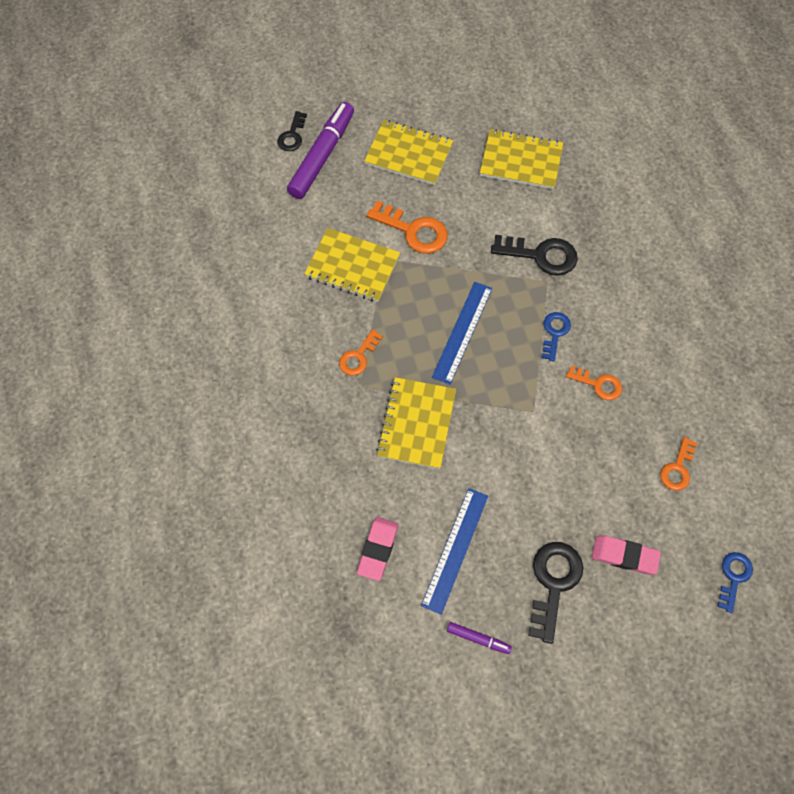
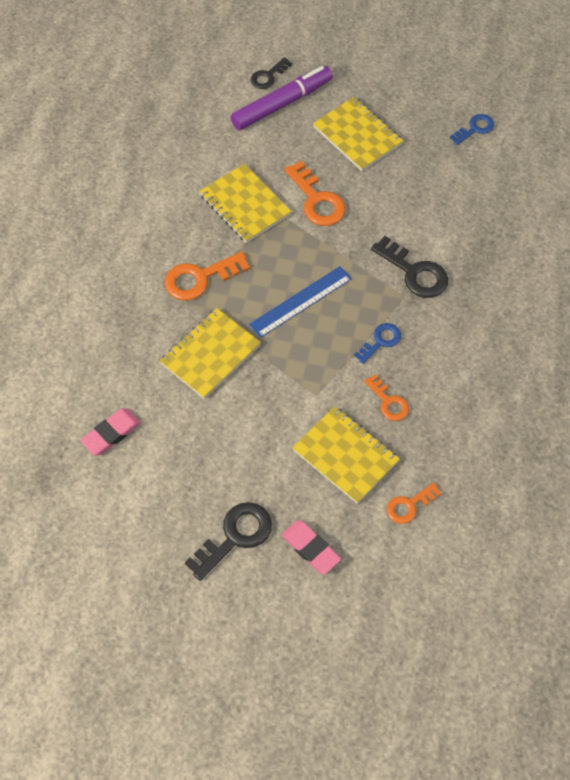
camera: 30 degrees right, 5 degrees down
orange key [339,329,383,376] -> orange key [165,252,250,301], size x1.63
blue ruler [421,488,488,615] -> none
purple marker [447,622,512,654] -> none
yellow notebook [480,129,563,189] -> yellow notebook moved to [293,406,400,504]
blue key [717,552,753,613] -> blue key moved to [450,114,494,145]

